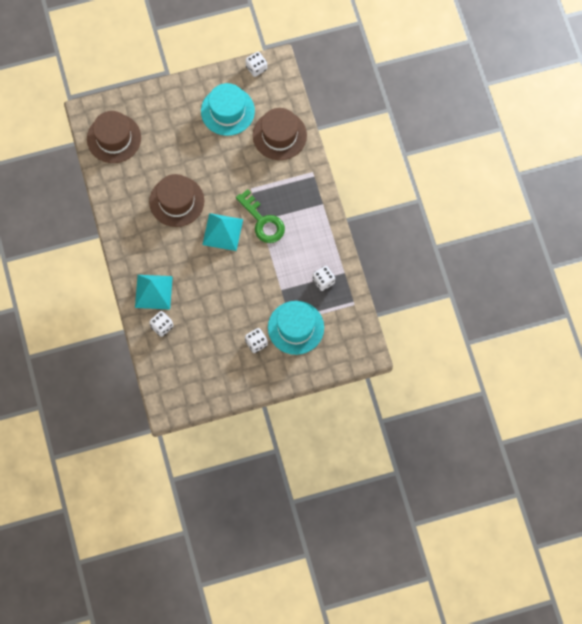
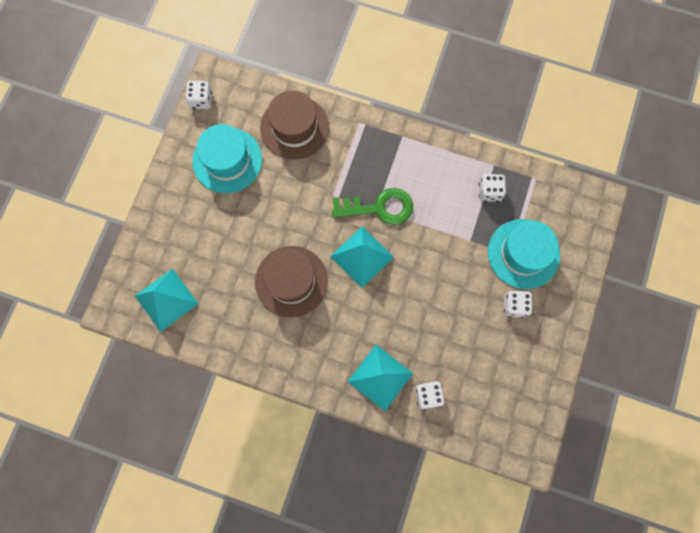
camera: 55 degrees left, 5 degrees up
brown hat [87,111,141,163] -> turquoise pyramid [135,268,198,332]

